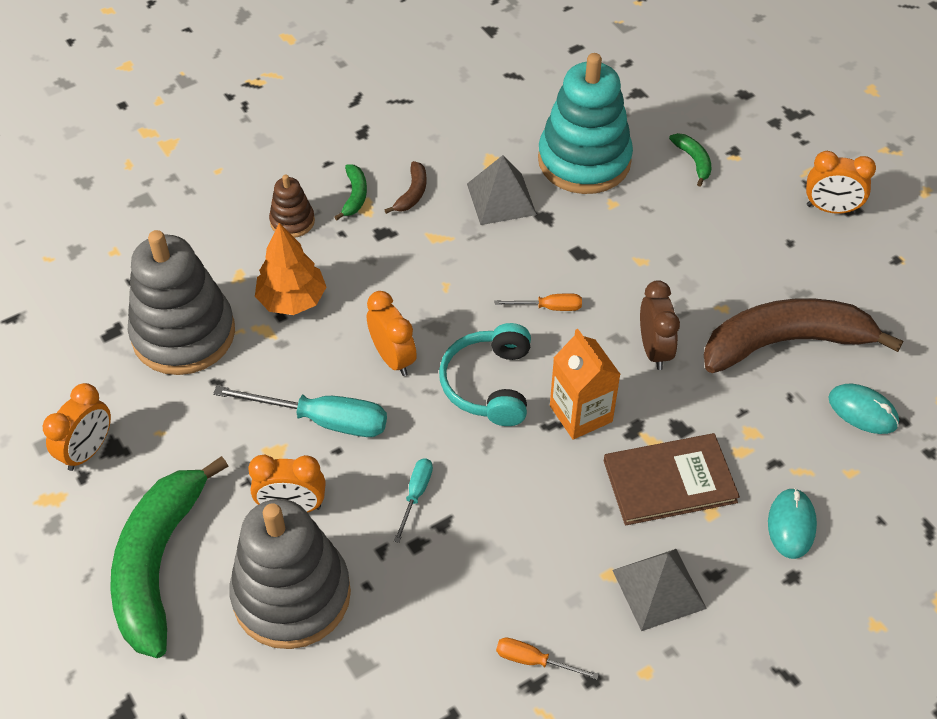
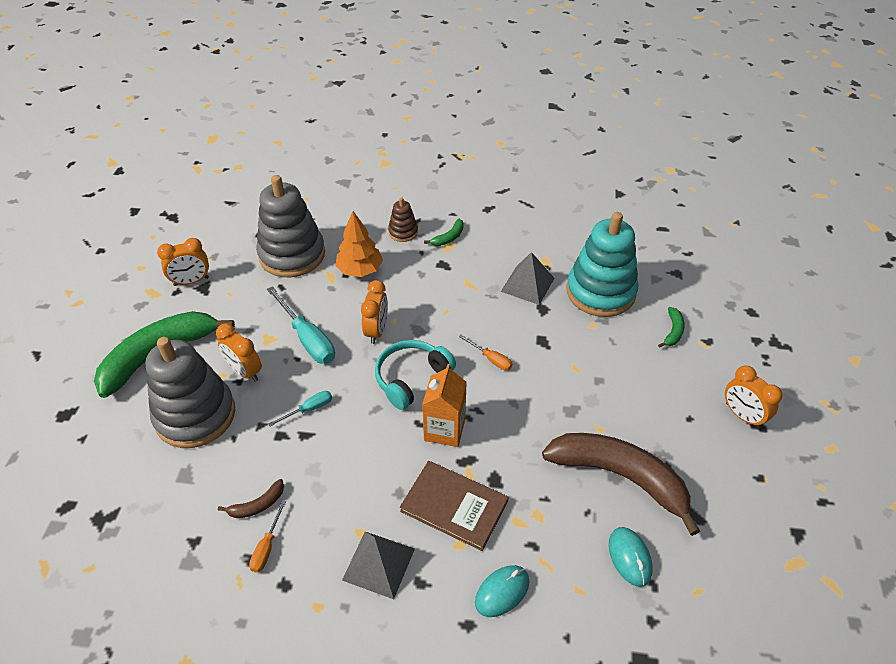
camera: 40 degrees right, 5 degrees down
brown banana [385,161,427,214] -> brown banana moved to [218,479,284,518]
orange screwdriver [496,637,599,680] -> orange screwdriver turned 135 degrees counterclockwise [249,500,286,573]
brown clock [640,280,680,370] -> none

